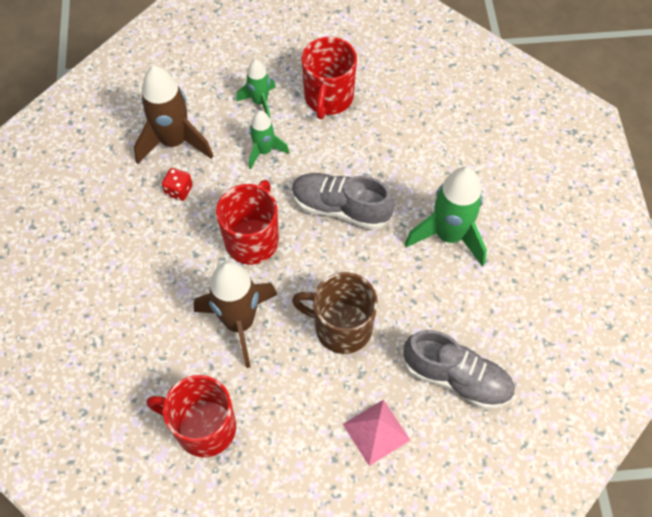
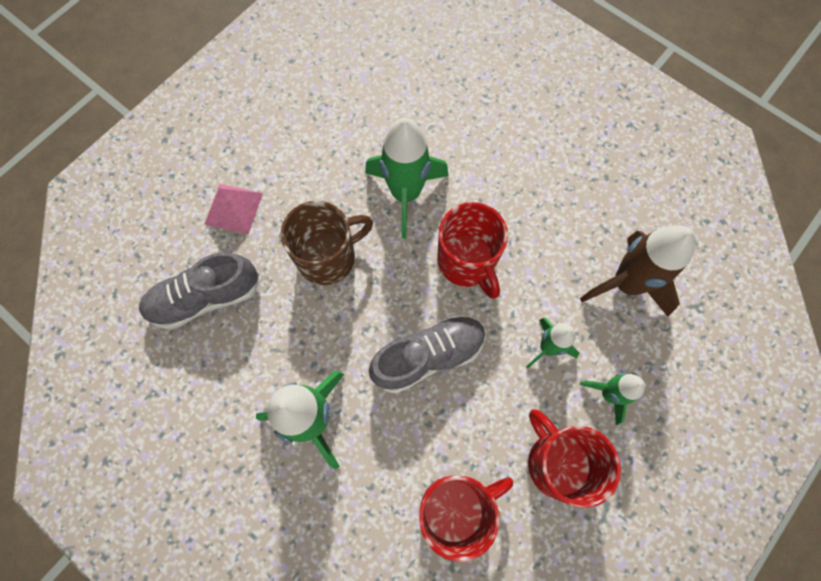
camera: 135 degrees right, 10 degrees up
red mug [147,375,236,457] -> red mug moved to [419,476,513,562]
red dice [162,168,193,201] -> none
brown rocket [194,261,277,368] -> green rocket [365,118,449,238]

